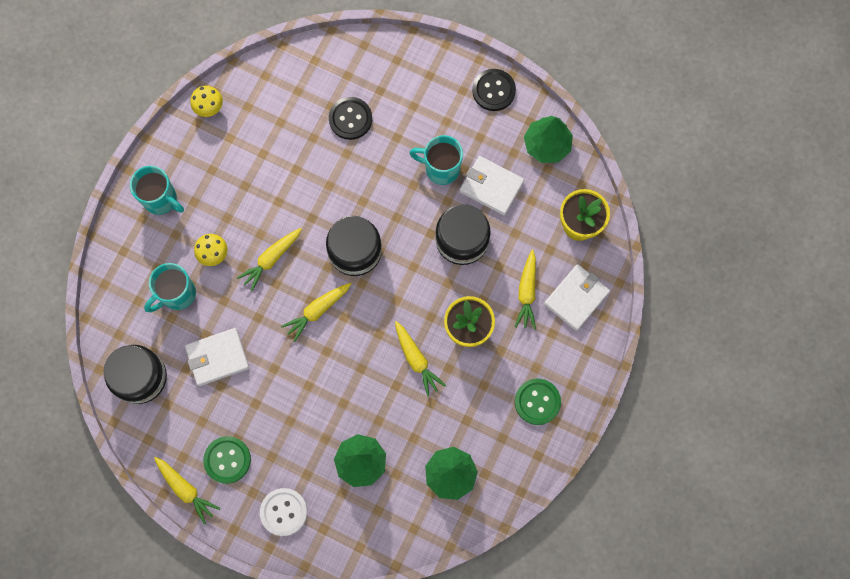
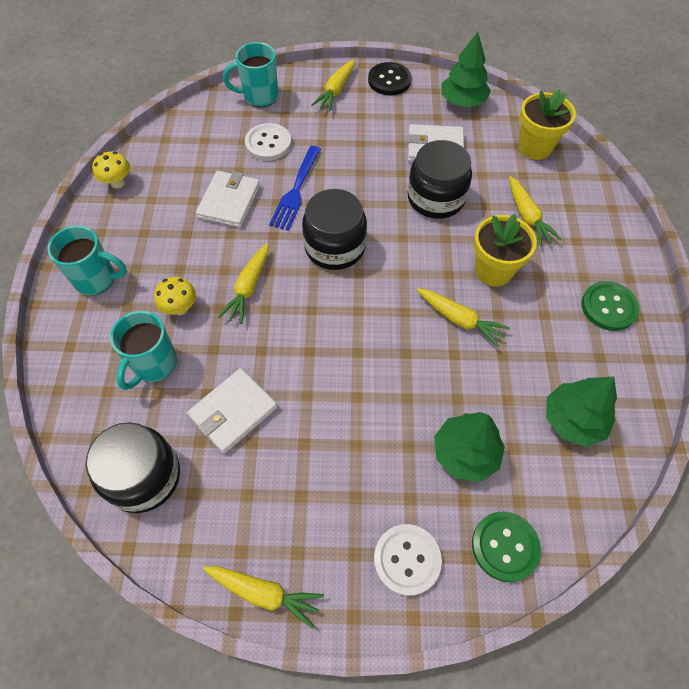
camera: 25 degrees left, 15 degrees down
green button [203,436,251,484] -> green button moved to [472,511,541,582]
yellow carrot [281,283,352,342] -> yellow carrot moved to [311,59,355,111]
black button [329,97,372,140] -> white button [245,123,291,161]
turquoise mug [409,135,463,185] -> turquoise mug moved to [223,42,278,107]
white wallet [544,264,610,331] -> white wallet moved to [196,171,260,228]
none -> blue fork [269,146,321,231]

